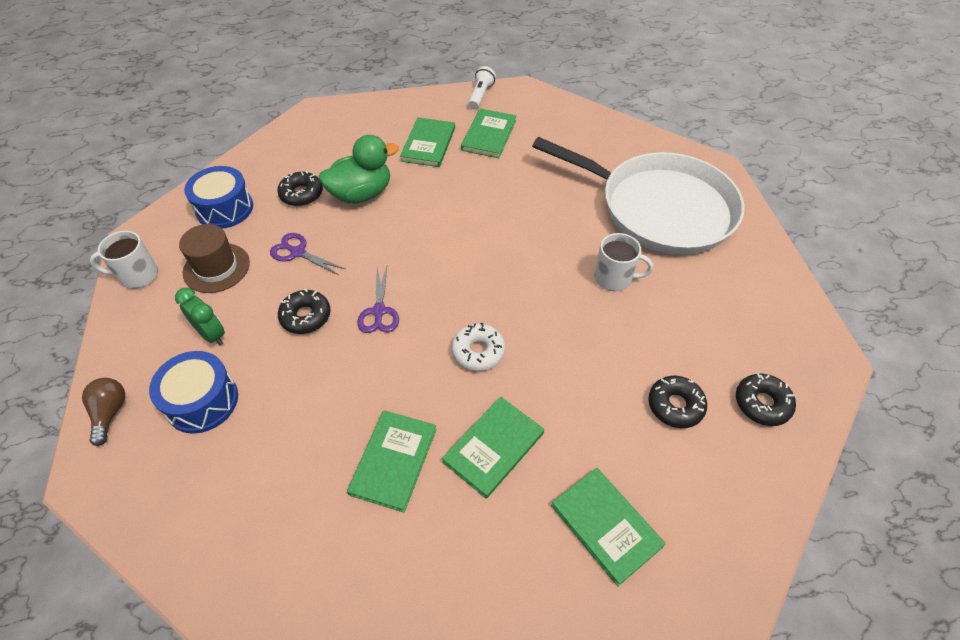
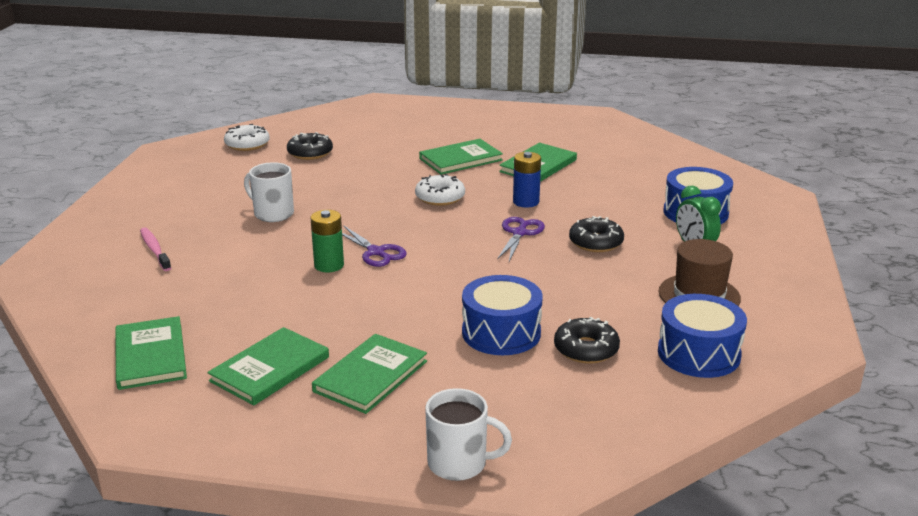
camera: 160 degrees left, 25 degrees down
brown light bulb [82,378,125,446] -> none
white mug [90,231,158,289] -> white mug moved to [425,388,512,481]
purple scissors [270,233,345,275] -> purple scissors moved to [342,225,407,267]
green duck [319,135,399,203] -> blue drum [462,275,543,355]
white flashlight [468,66,496,109] -> none
white pan [532,137,744,255] -> pink toothbrush [140,227,171,271]
green book [551,468,665,586] -> green book moved to [115,316,187,390]
black donut [736,373,796,426] -> white donut [224,124,270,151]
none -> green battery [311,210,344,273]
none -> blue battery [513,152,541,208]

